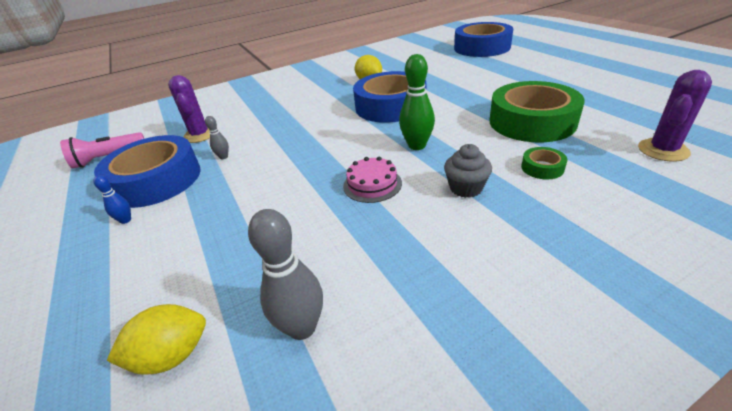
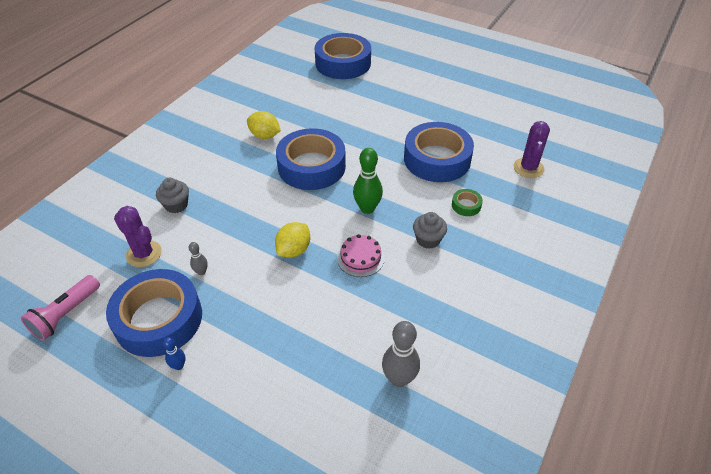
camera: 35 degrees left, 10 degrees up
yellow lemon [107,304,206,375] -> yellow lemon moved to [275,222,310,258]
green tape [489,81,585,142] -> blue tape [404,122,474,182]
none -> grey cupcake [156,178,189,213]

